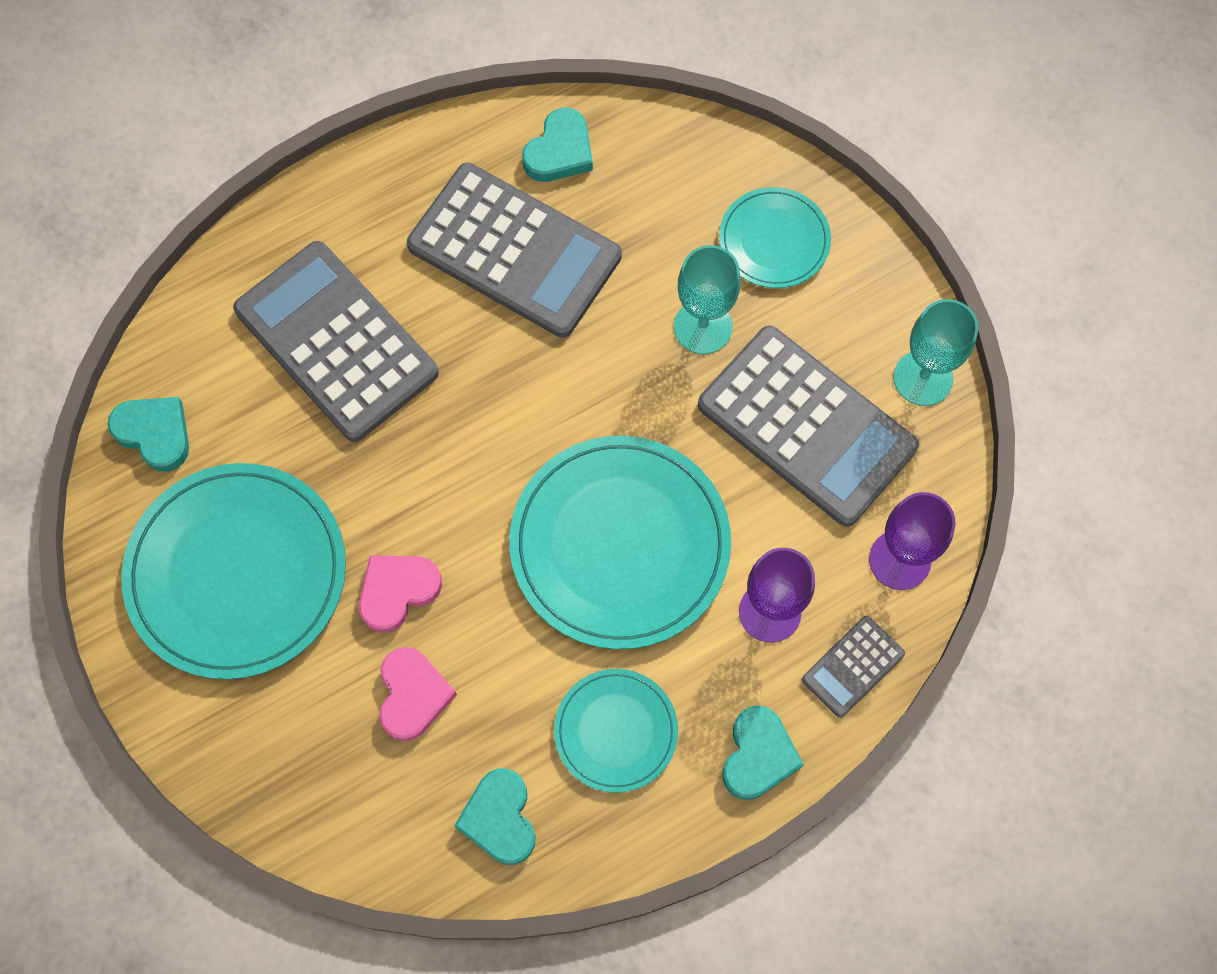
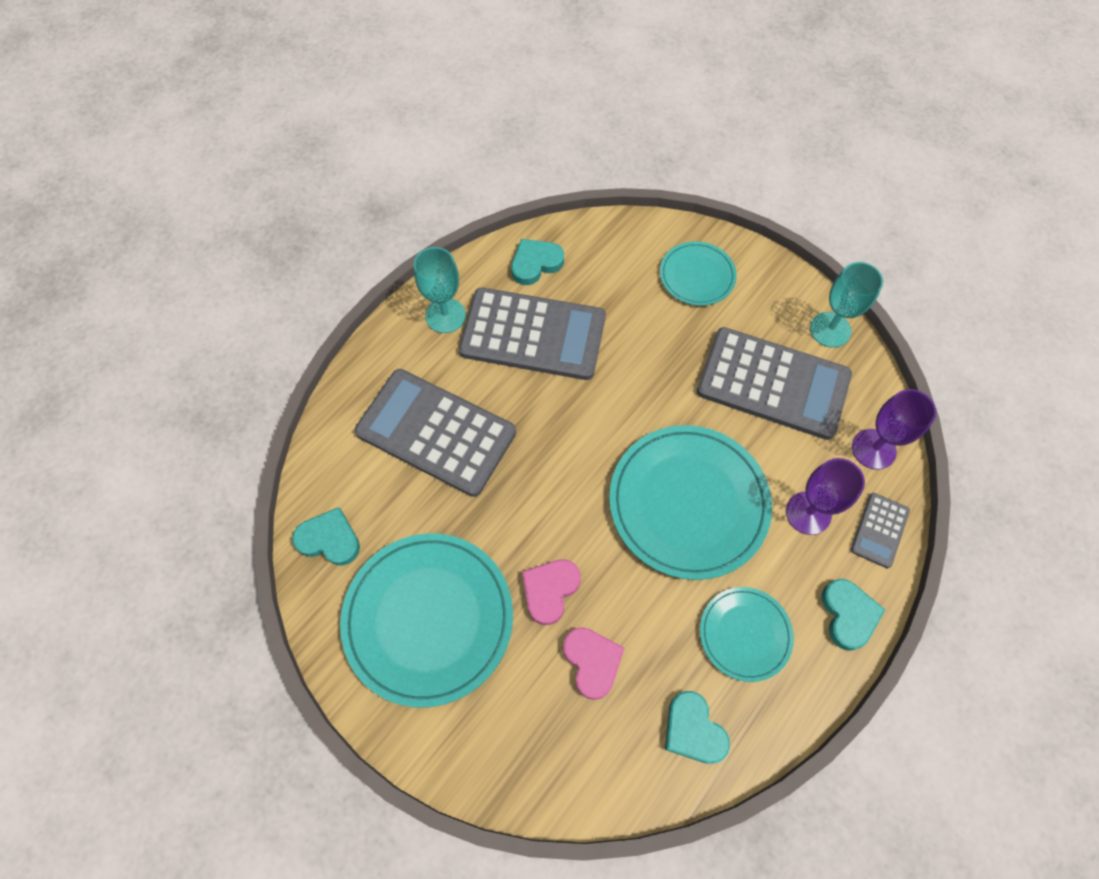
camera: 20 degrees left, 5 degrees down
turquoise heart [522,108,593,182] -> turquoise heart turned 135 degrees counterclockwise [511,239,564,285]
turquoise goblet [674,245,741,354] -> turquoise goblet moved to [414,247,466,333]

